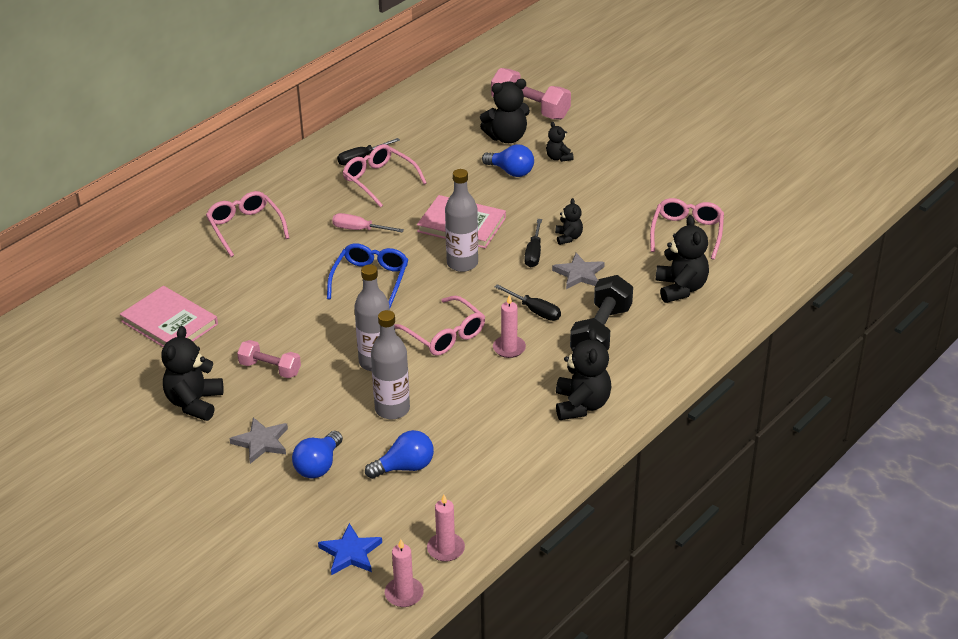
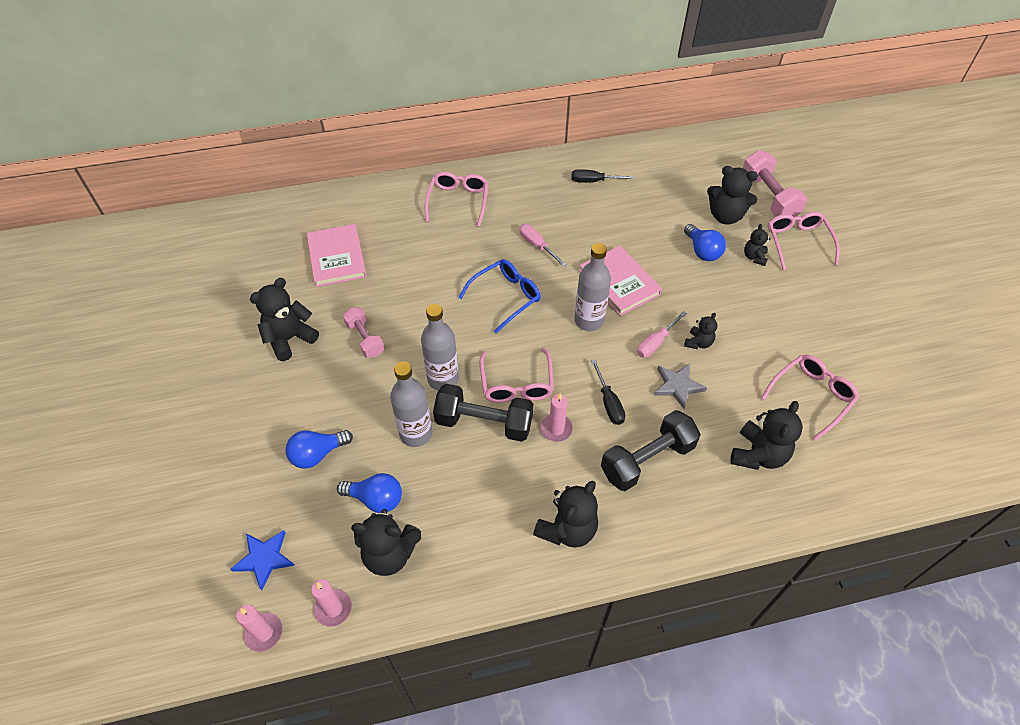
camera: 35 degrees right, 15 degrees up
grey star [229,417,288,464] -> none
pink glasses [342,144,426,208] -> pink glasses moved to [768,212,840,270]
black screwdriver [524,219,542,267] -> pink screwdriver [637,311,687,358]
none -> black teddy bear [351,509,421,576]
none -> black dumbbell [433,384,533,442]

